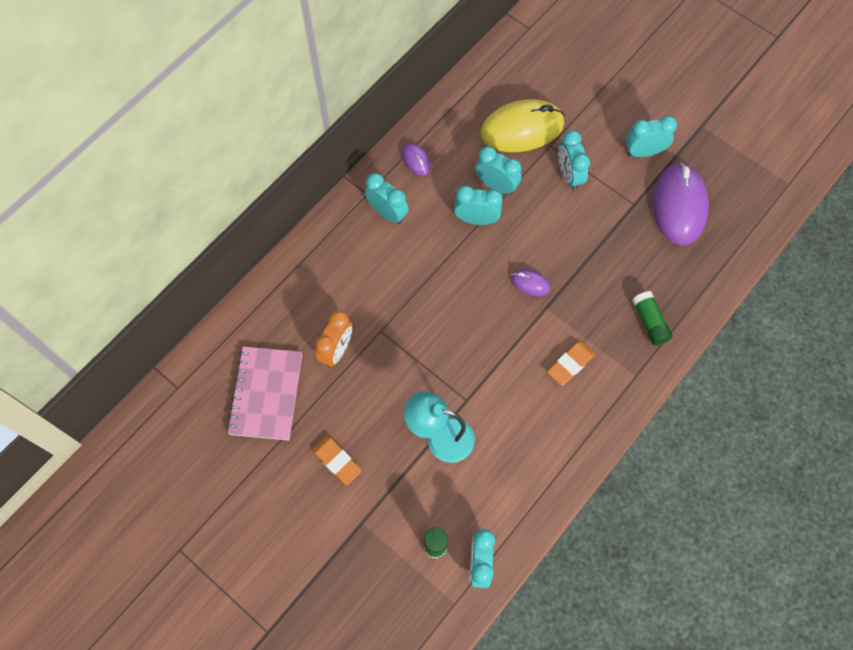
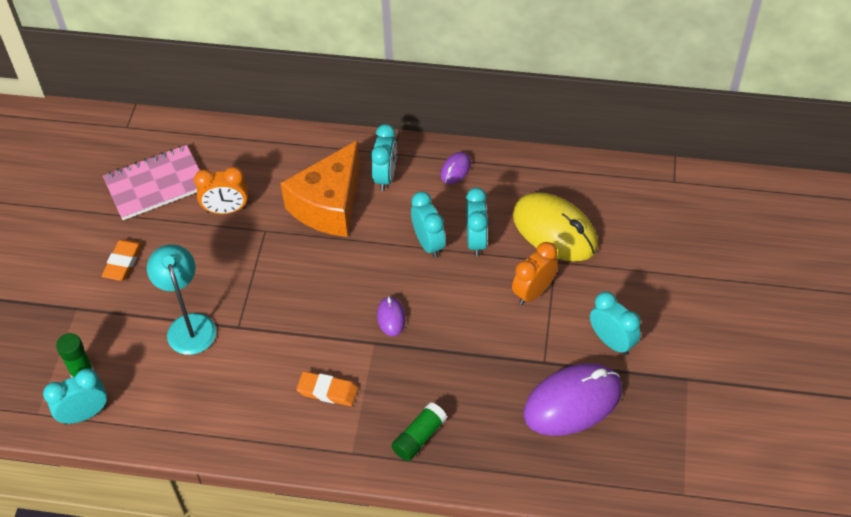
camera: 60 degrees right, 15 degrees down
turquoise clock [558,130,590,190] -> orange clock [512,242,558,305]
none -> orange cheese [280,140,360,237]

